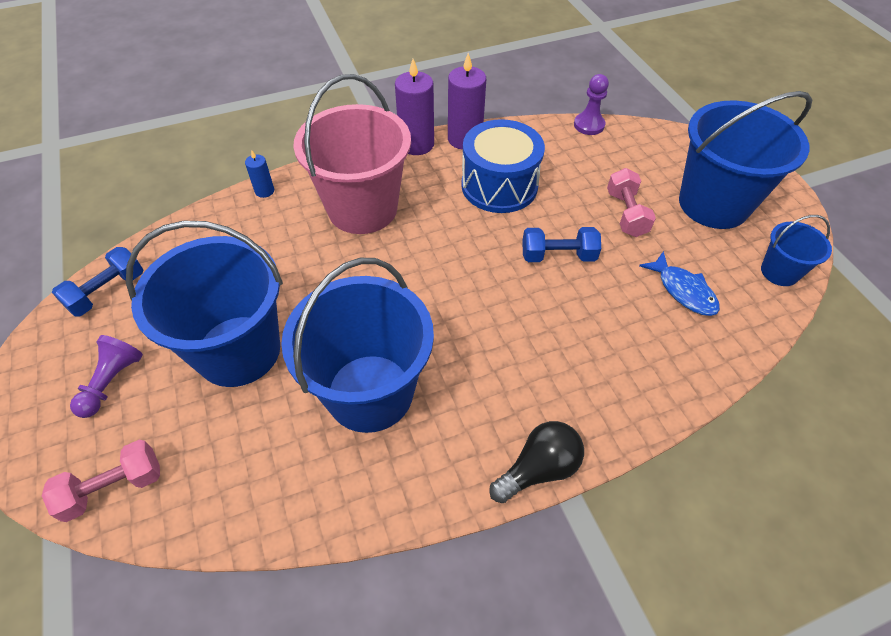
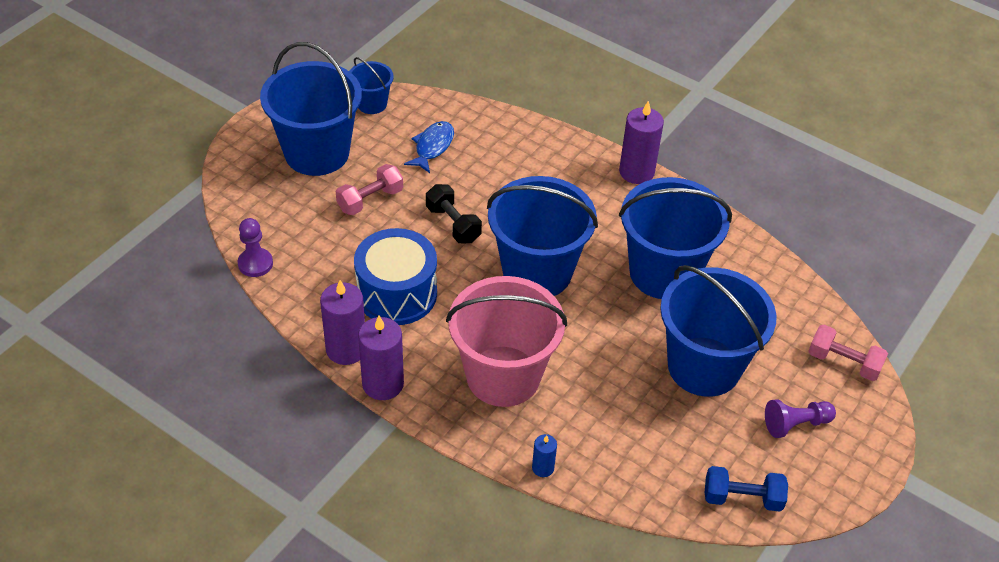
camera: 125 degrees left, 5 degrees down
black light bulb [489,421,584,503] -> purple candle [619,101,664,184]
blue dumbbell [522,227,601,262] -> black dumbbell [426,184,482,243]
none -> blue bucket [487,176,598,296]

